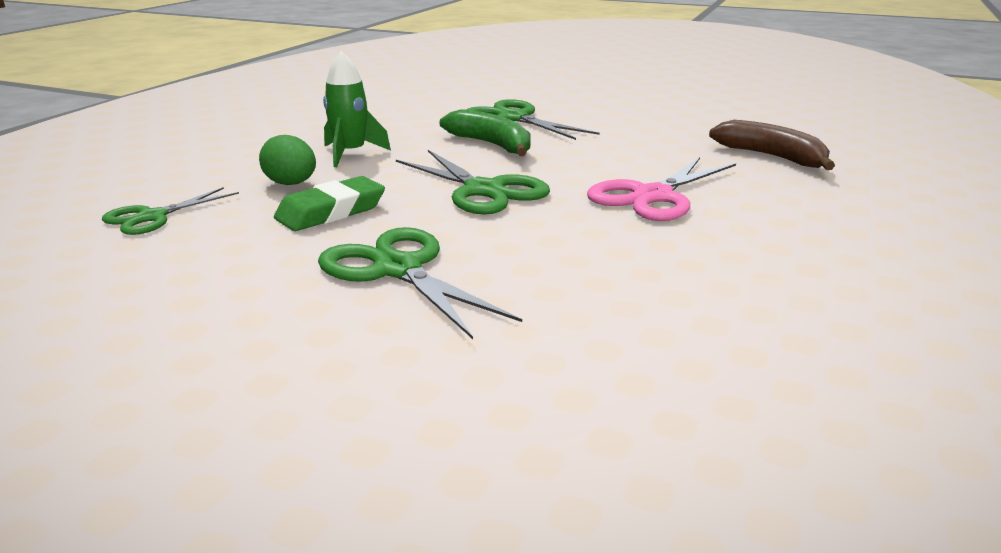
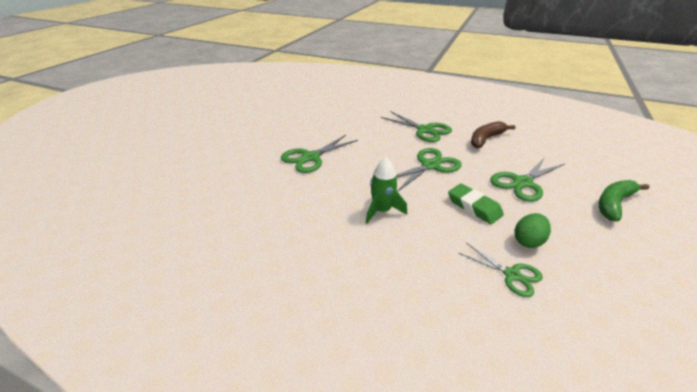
camera: 90 degrees left, 10 degrees up
green egg [259,135,316,185] -> green egg moved to [514,213,551,248]
green banana [440,109,531,156] -> green banana moved to [599,180,649,221]
pink scissors [587,157,736,221] -> green scissors [380,111,452,142]
brown banana [709,120,835,170] -> brown banana moved to [471,121,515,148]

